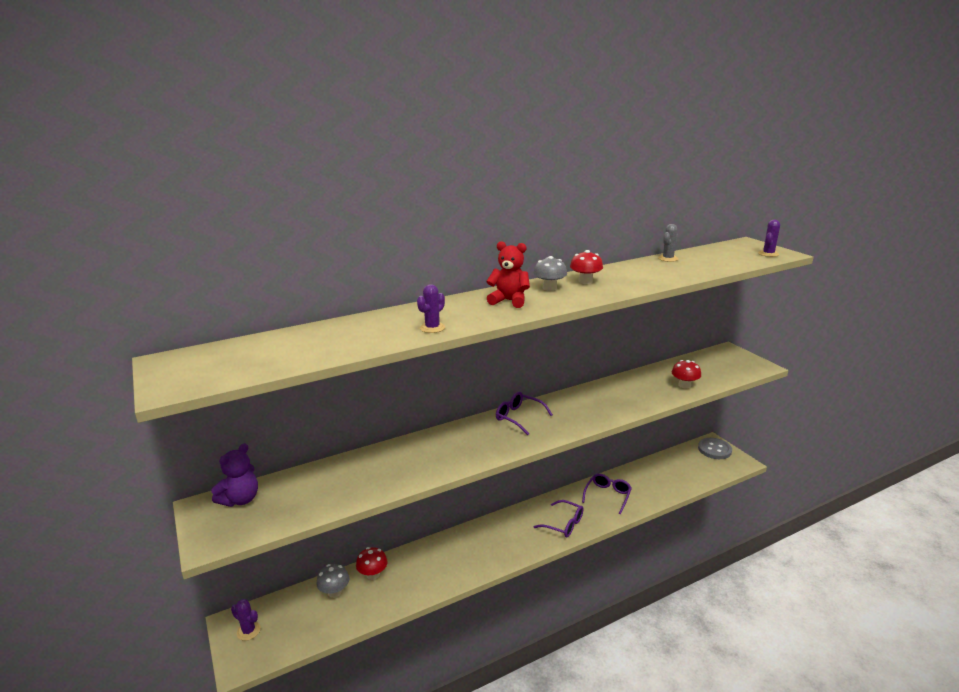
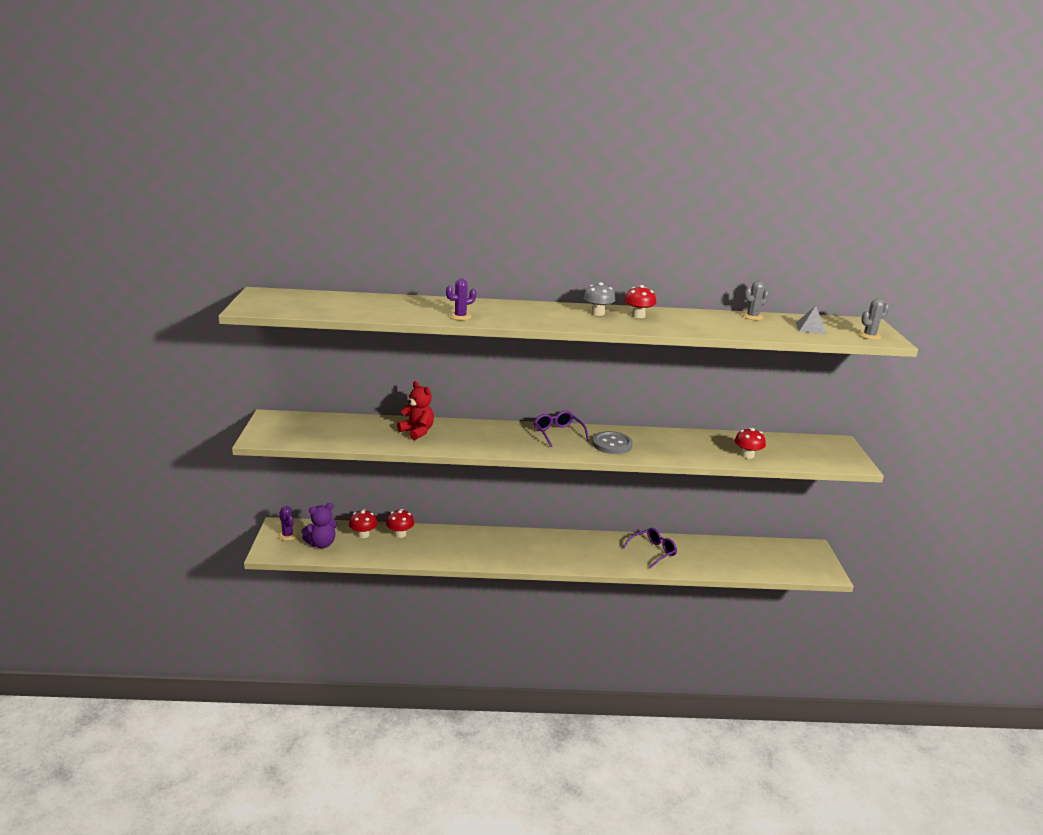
camera: 25 degrees right, 0 degrees up
purple teddy bear [212,443,258,507] -> purple teddy bear moved to [302,503,337,548]
grey mushroom [316,564,349,598] -> red mushroom [349,509,377,538]
red teddy bear [486,241,530,308] -> red teddy bear moved to [397,381,434,440]
purple glasses [533,500,584,537] -> none
grey button [698,438,732,459] -> grey button moved to [592,431,633,454]
purple cactus [758,220,780,257] -> grey cactus [859,299,889,340]
none -> grey pyramid [796,306,827,334]

